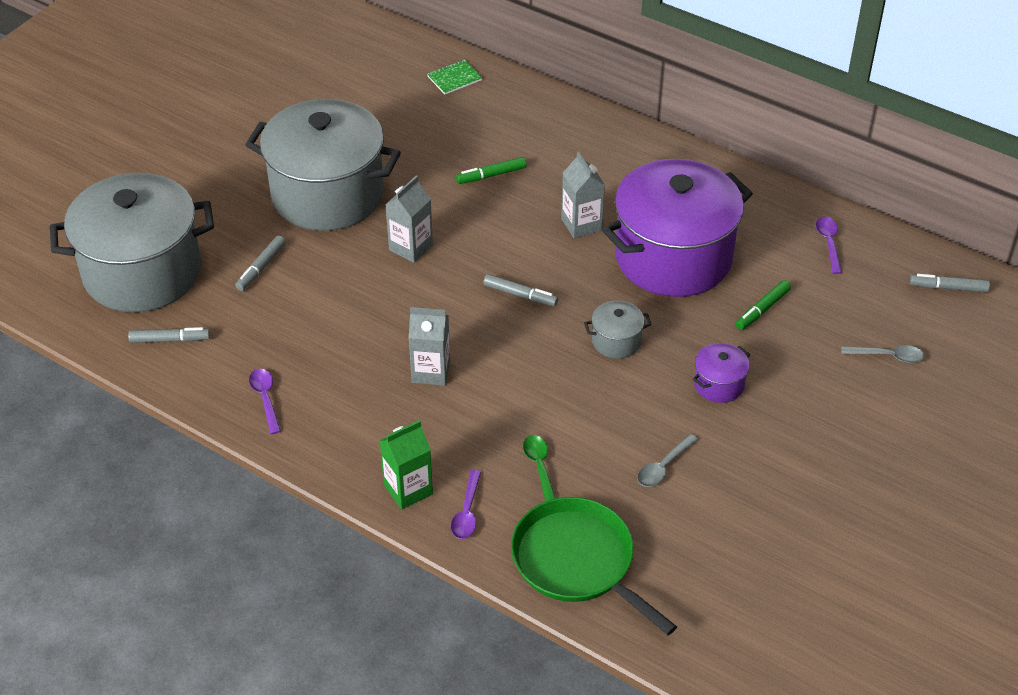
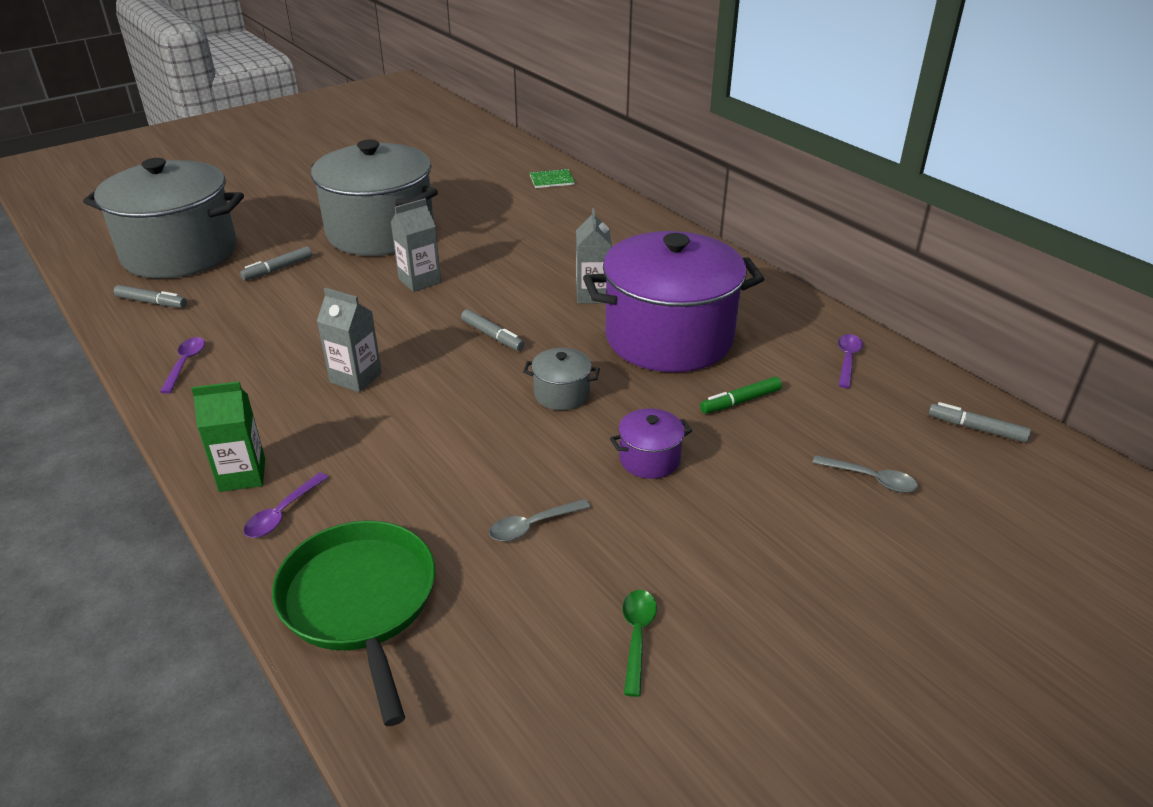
camera: 20 degrees right, 10 degrees down
green marker [456,157,526,184] -> none
green spoon [523,435,556,502] -> green spoon moved to [622,590,657,697]

